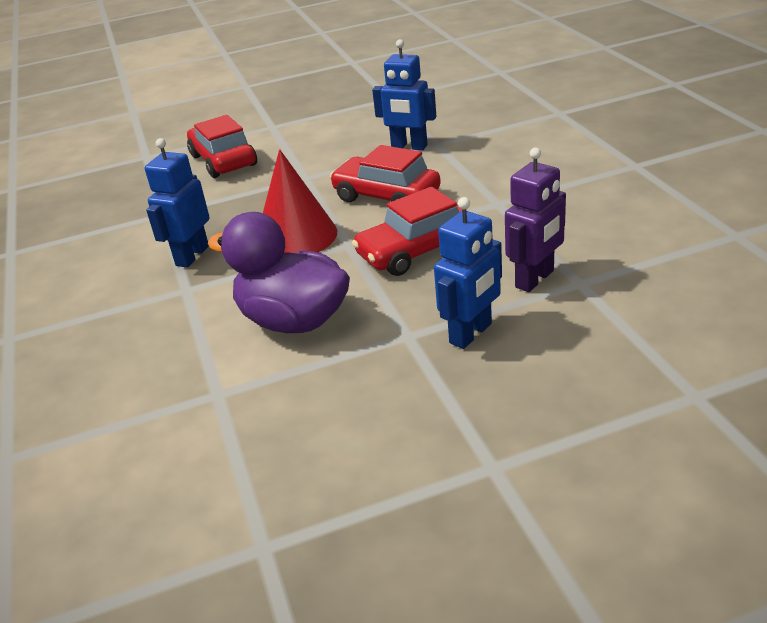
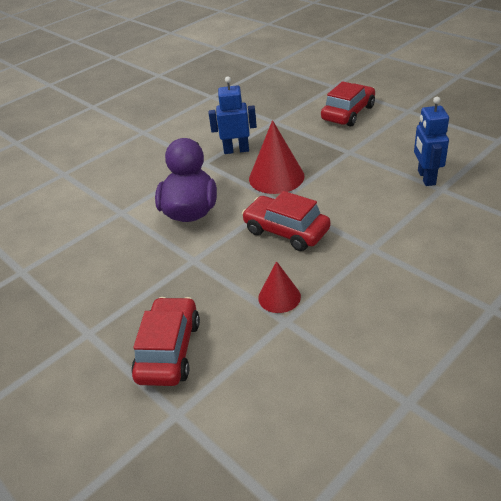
camera: 65 degrees right, 5 degrees up
red car [330,145,441,202] -> red car moved to [132,297,200,386]
blue robot [434,197,502,349] -> none
purple robot [505,148,566,292] -> red cone [258,261,301,313]

